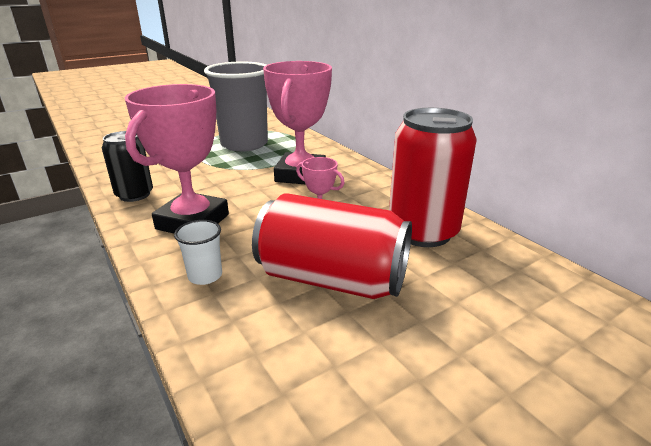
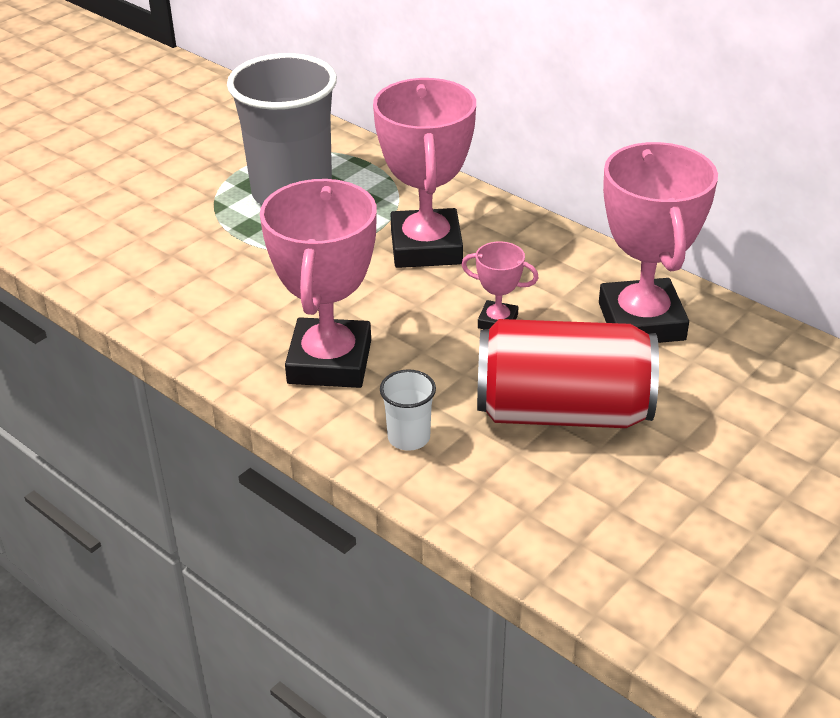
camera: 15 degrees left, 10 degrees up
black can [102,131,153,202] -> none
red can [389,108,477,247] -> pink trophy [599,142,718,343]

